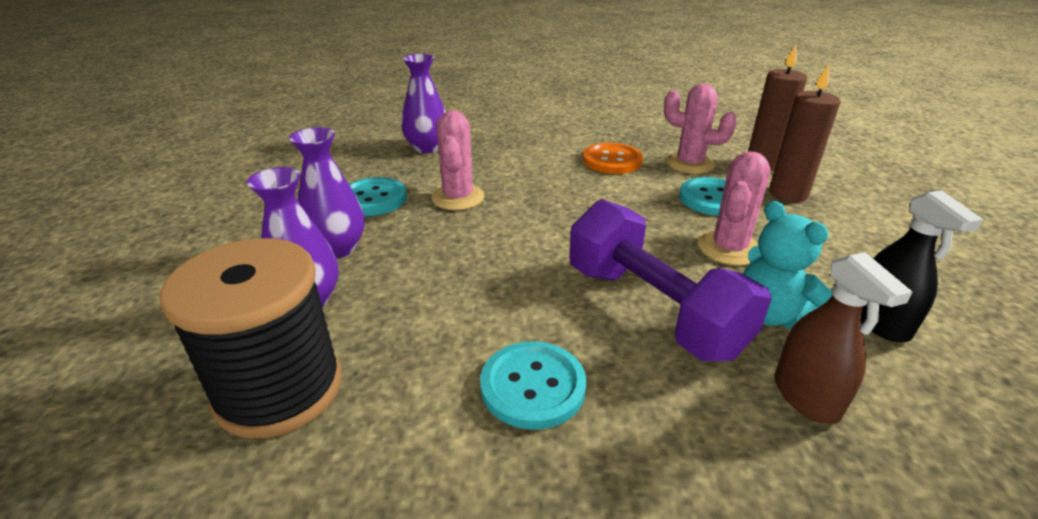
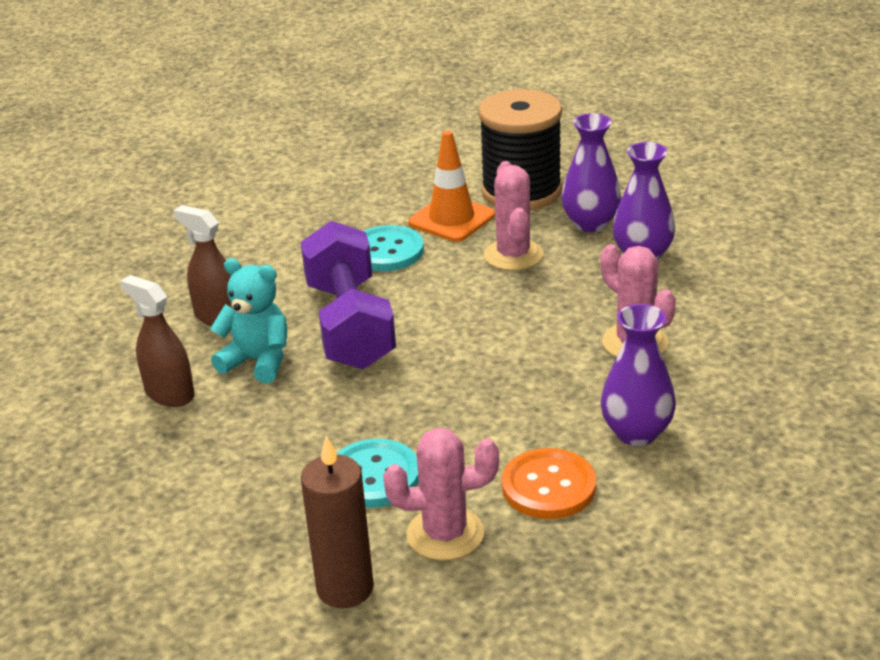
camera: 145 degrees right, 0 degrees up
turquoise button [349,177,407,216] -> none
purple vase [401,54,446,153] -> purple vase moved to [601,304,676,446]
purple dumbbell [569,199,772,361] -> purple dumbbell turned 60 degrees clockwise [301,221,396,369]
pink cactus [698,151,771,266] -> pink cactus moved to [484,161,543,271]
brown candle [769,64,841,202] -> none
black spray bottle [861,190,983,342] -> brown spray bottle [120,275,195,407]
none -> orange traffic cone [408,130,495,242]

